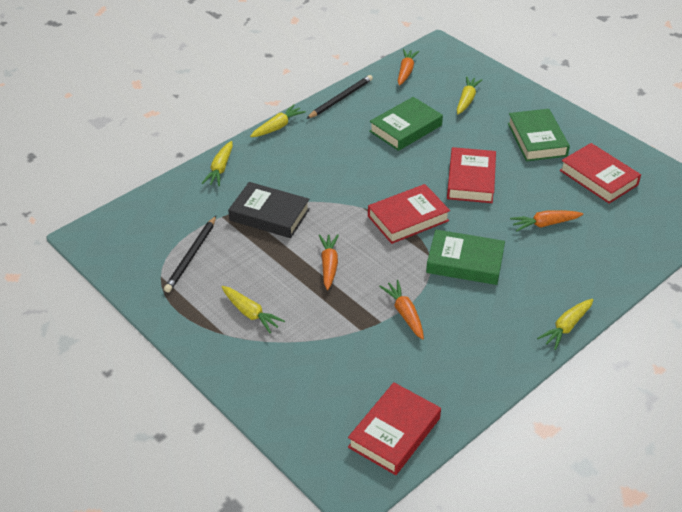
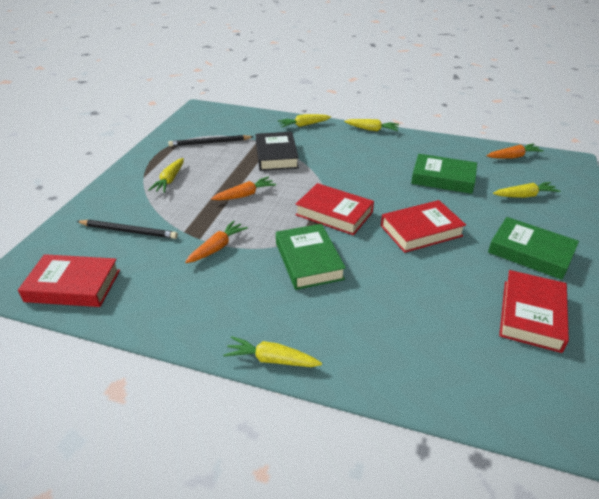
camera: 60 degrees right, 5 degrees down
black pencil [306,75,373,119] -> black pencil moved to [76,220,178,239]
green book [508,109,570,161] -> green book turned 75 degrees clockwise [488,217,579,280]
orange carrot [510,210,583,231] -> none

